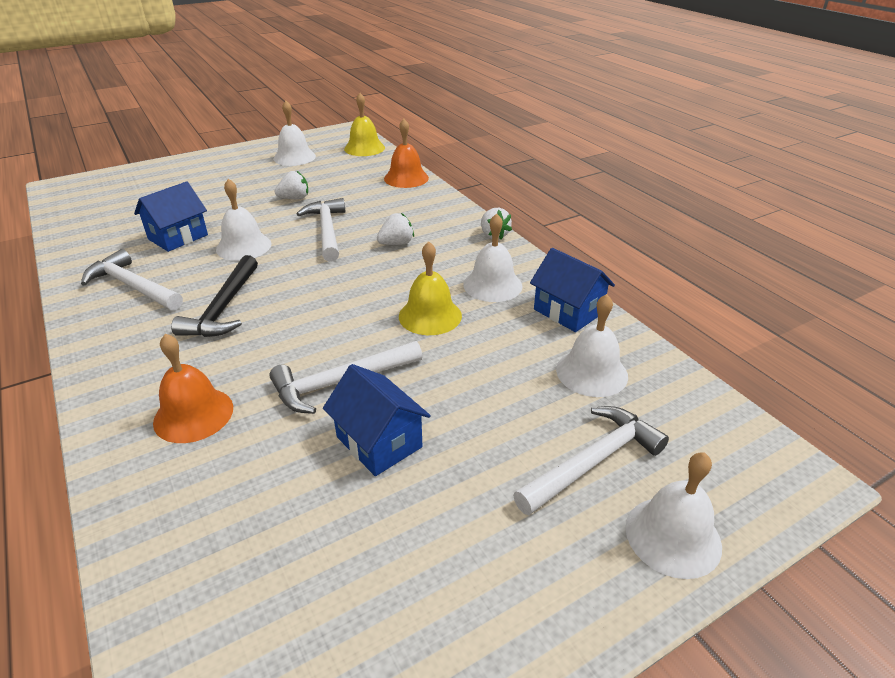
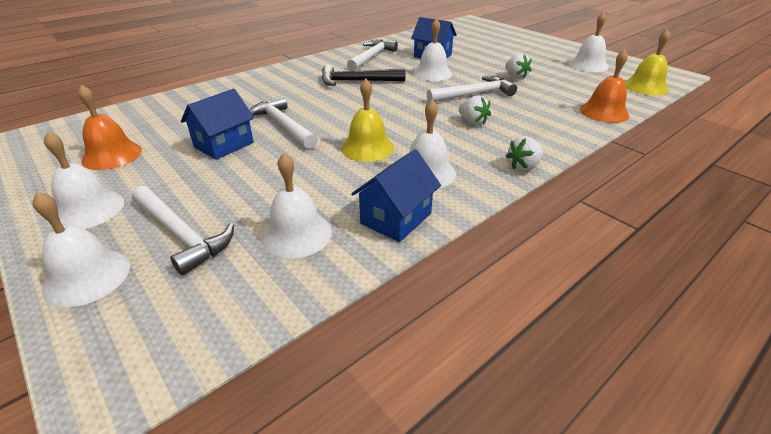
camera: 80 degrees right, 0 degrees up
orange bell [153,334,233,443] -> orange bell moved to [78,85,142,170]
none -> white bell [44,131,124,229]

